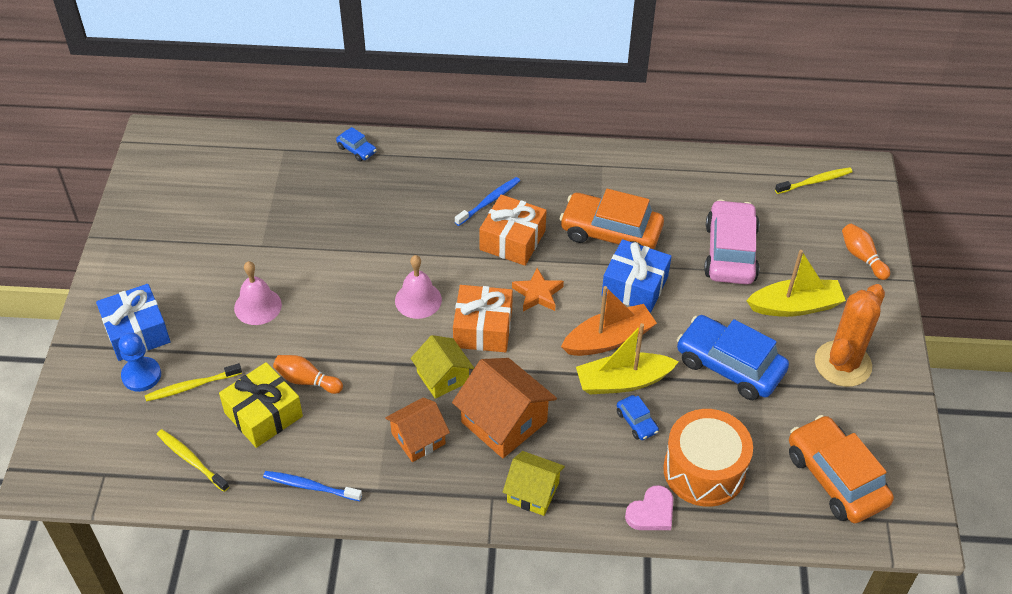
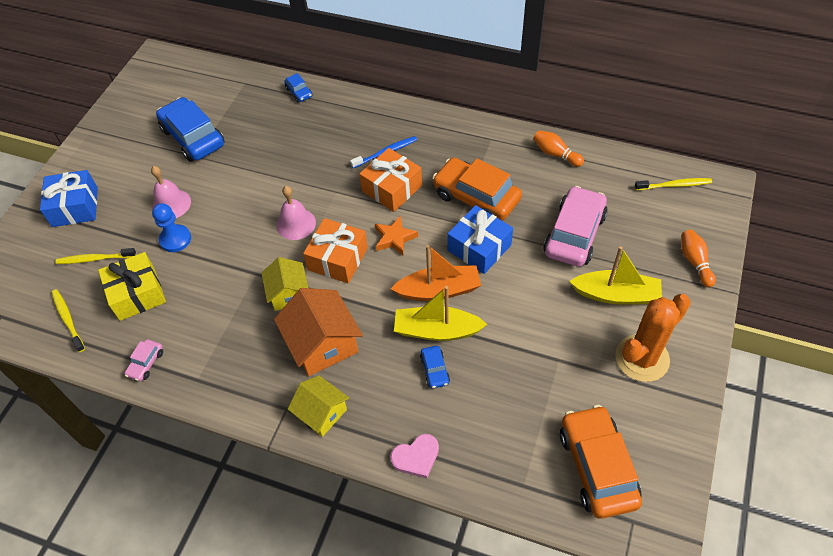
camera: 20 degrees right, 5 degrees up
blue pawn [118,333,161,392] -> blue pawn moved to [152,203,191,252]
blue toothbrush [263,471,362,501] -> pink car [124,339,163,381]
orange bowling pin [273,355,343,394] -> orange bowling pin moved to [533,130,584,167]
orange house [385,397,450,462] -> none
orange drum [663,409,753,507] -> none
blue car [677,315,789,400] -> blue car moved to [156,97,225,162]

